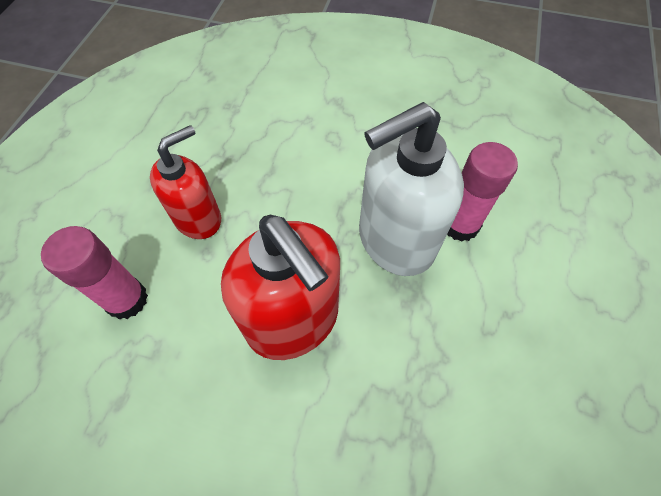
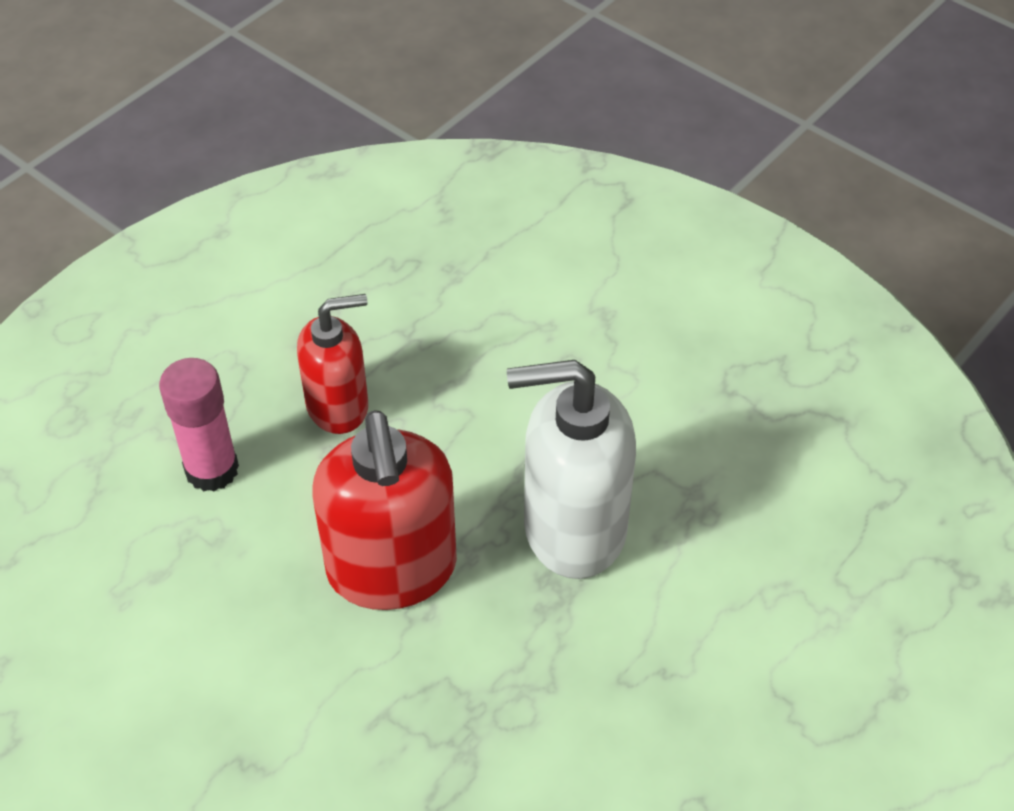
camera: 25 degrees right, 10 degrees down
pink glue stick [447,142,518,242] -> none

